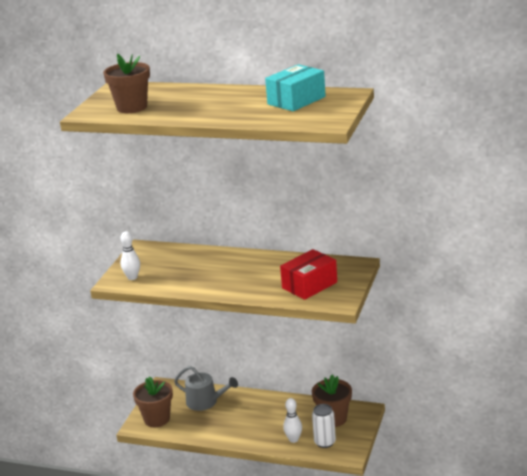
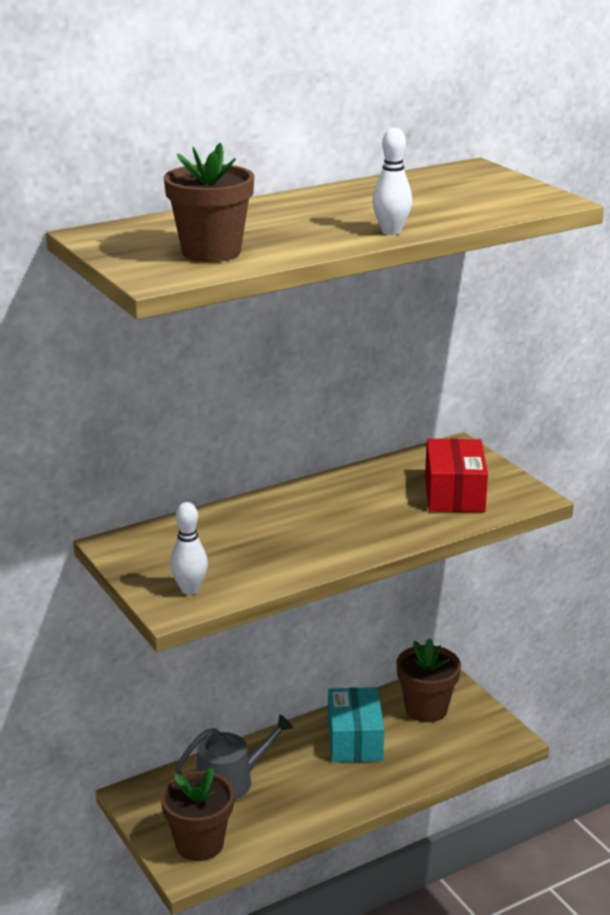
camera: 50 degrees left, 0 degrees up
turquoise box [265,64,326,111] -> turquoise box moved to [328,687,384,762]
white bowling pin [283,398,302,443] -> white bowling pin moved to [372,128,412,235]
white can [312,404,336,448] -> none

